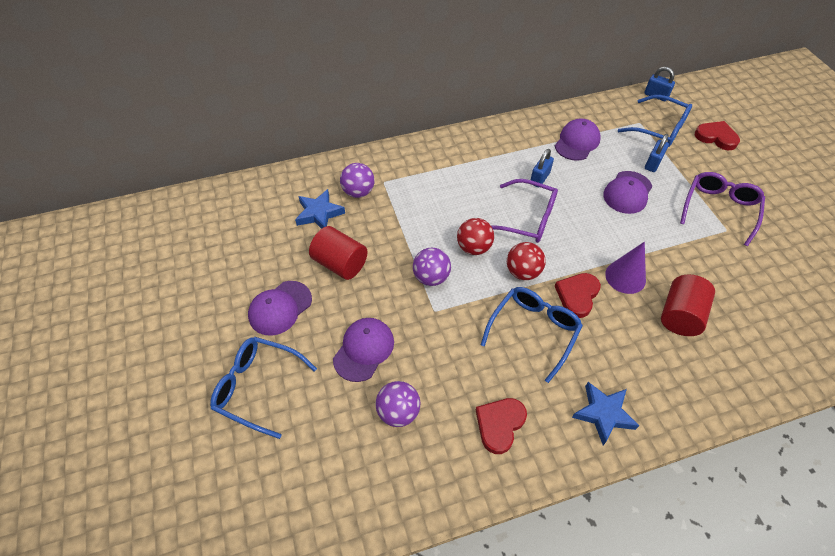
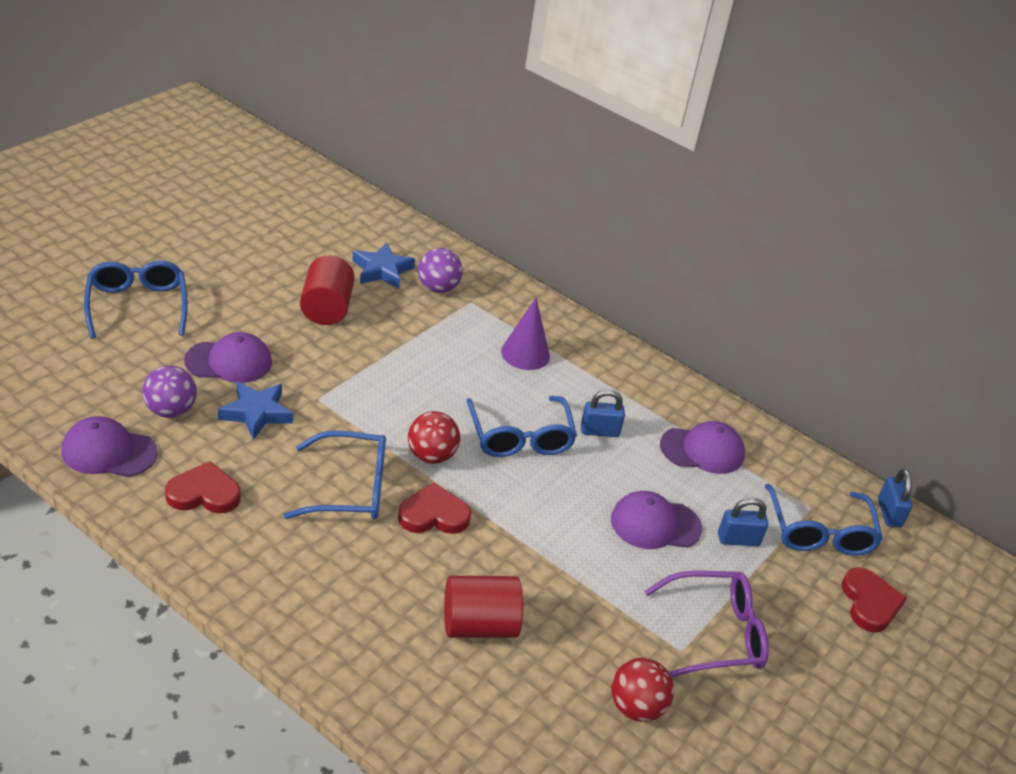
camera: 50 degrees right, 15 degrees down
purple cap [248,281,312,336] -> purple cap moved to [61,416,158,477]
purple ball [413,248,451,286] -> none
red ball [457,218,494,255] -> red ball moved to [611,658,674,722]
purple glasses [491,179,558,243] -> blue glasses [466,396,577,457]
blue star [572,382,639,445] -> blue star moved to [218,382,293,440]
purple cone [605,242,646,294] -> purple cone moved to [501,298,550,370]

